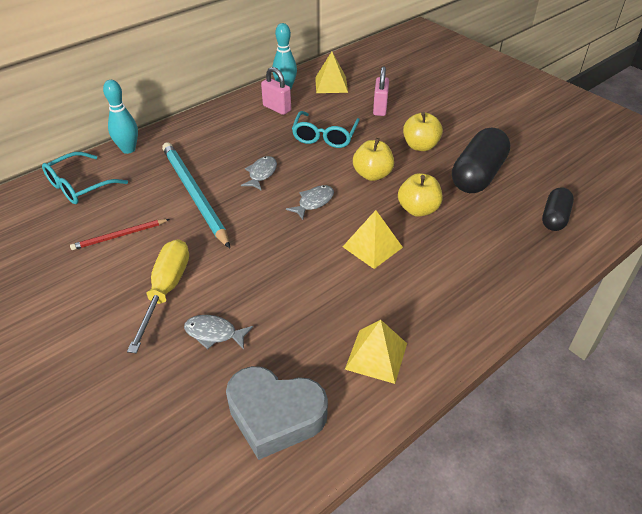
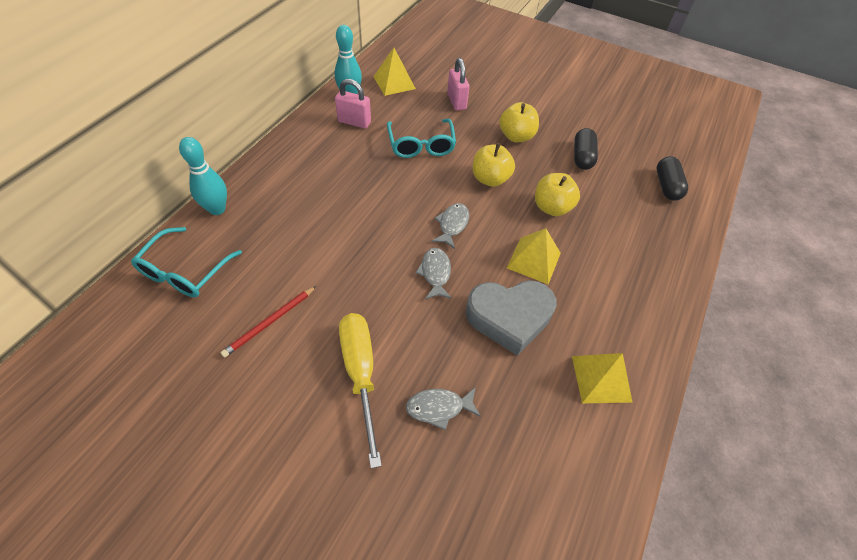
camera: 25 degrees left, 10 degrees up
turquoise pencil [162,142,230,248] -> none
grey heart [226,366,328,460] -> grey heart moved to [466,280,557,356]
grey fish [241,156,277,191] -> grey fish moved to [415,248,452,299]
black capsule [452,128,510,193] -> black capsule [574,128,598,170], size x0.58

